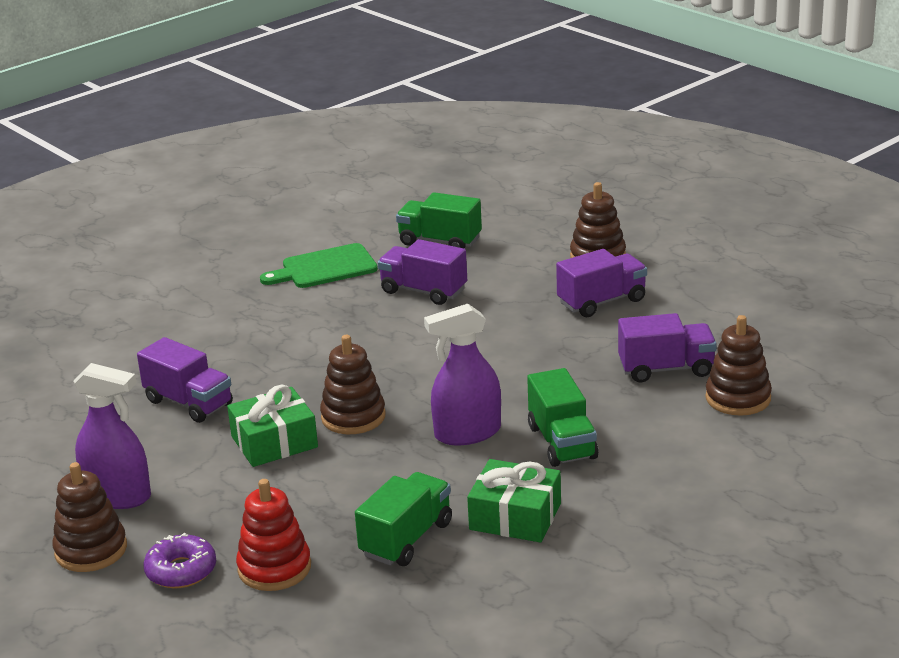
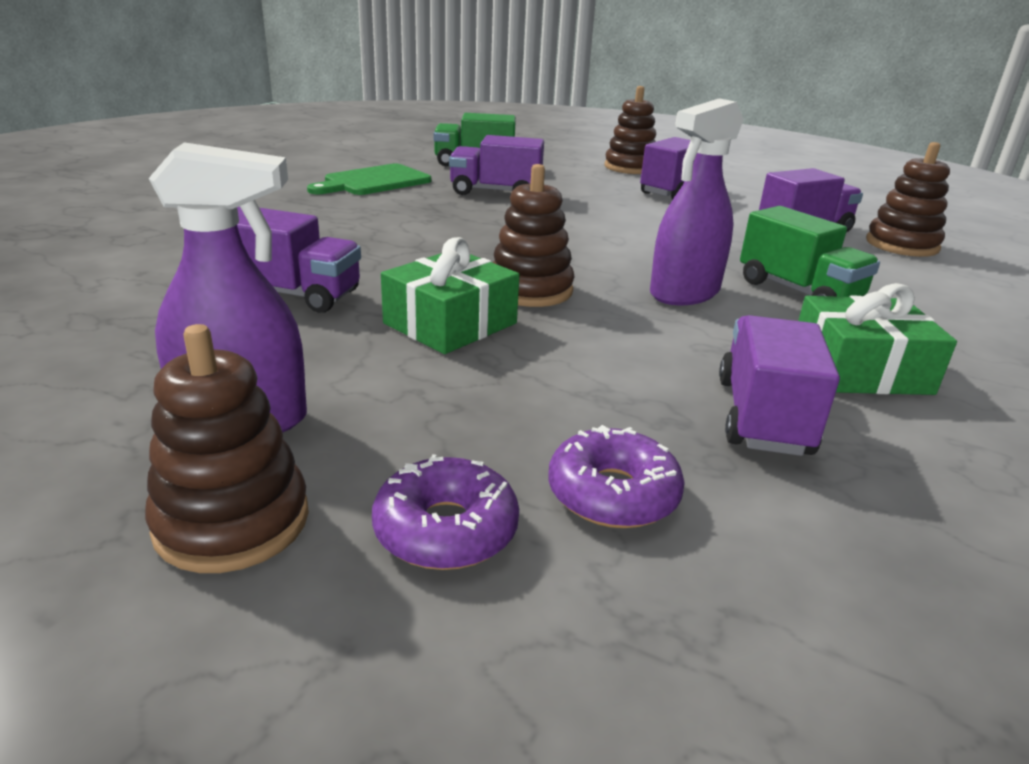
camera: 25 degrees left, 0 degrees up
red stacking toy [236,479,311,591] -> purple donut [548,425,685,528]
green truck [355,472,452,566] -> purple truck [719,315,840,456]

